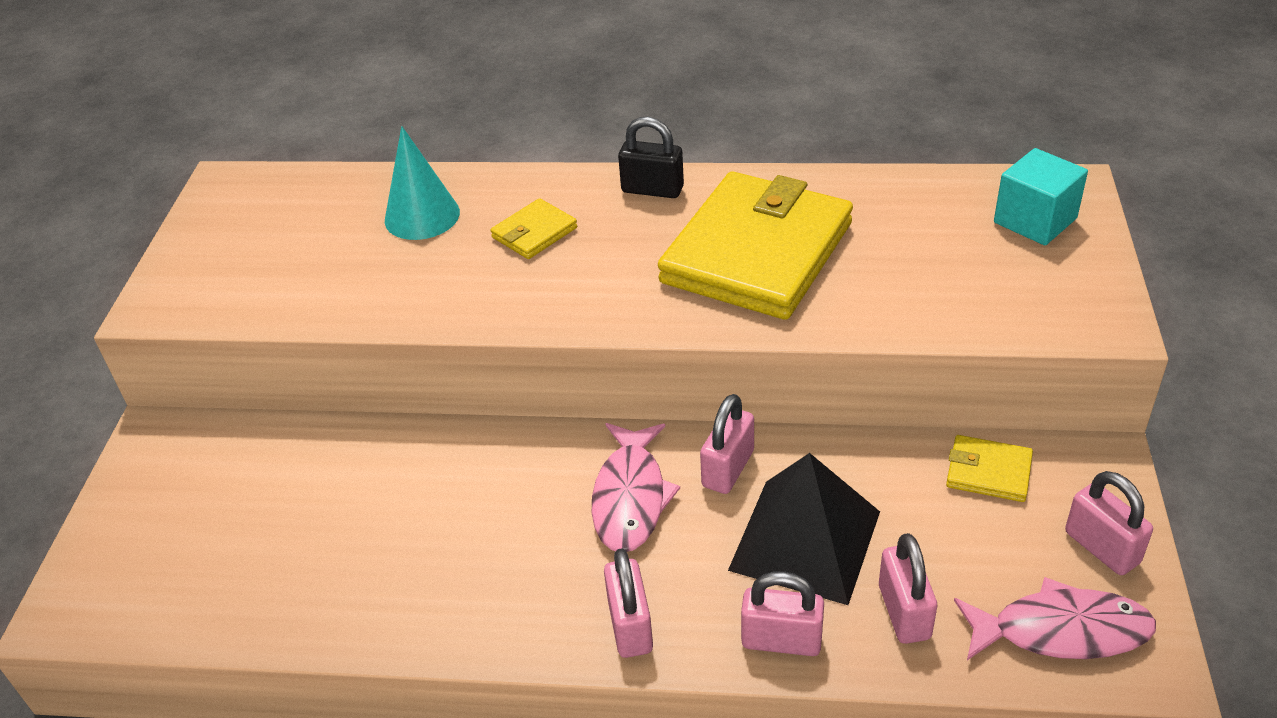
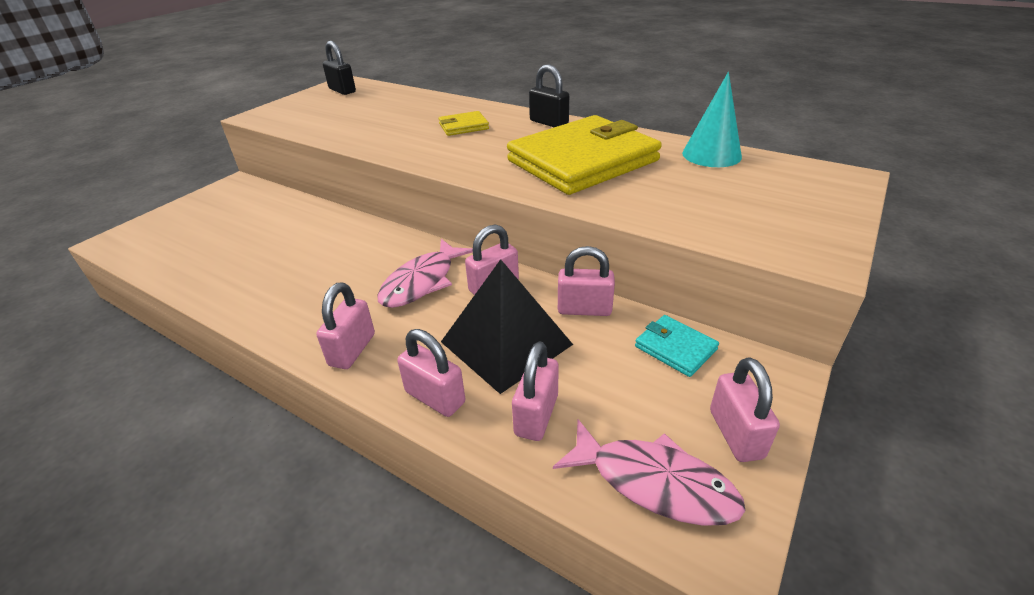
camera: 25 degrees right, 5 degrees down
turquoise cone [385,126,460,240] -> turquoise cone moved to [682,72,742,167]
yellow wallet [946,435,1033,502] -> turquoise wallet [635,315,719,377]
turquoise cube [994,148,1088,245] -> none
none -> black padlock [323,41,356,95]
none -> pink padlock [558,246,615,316]

